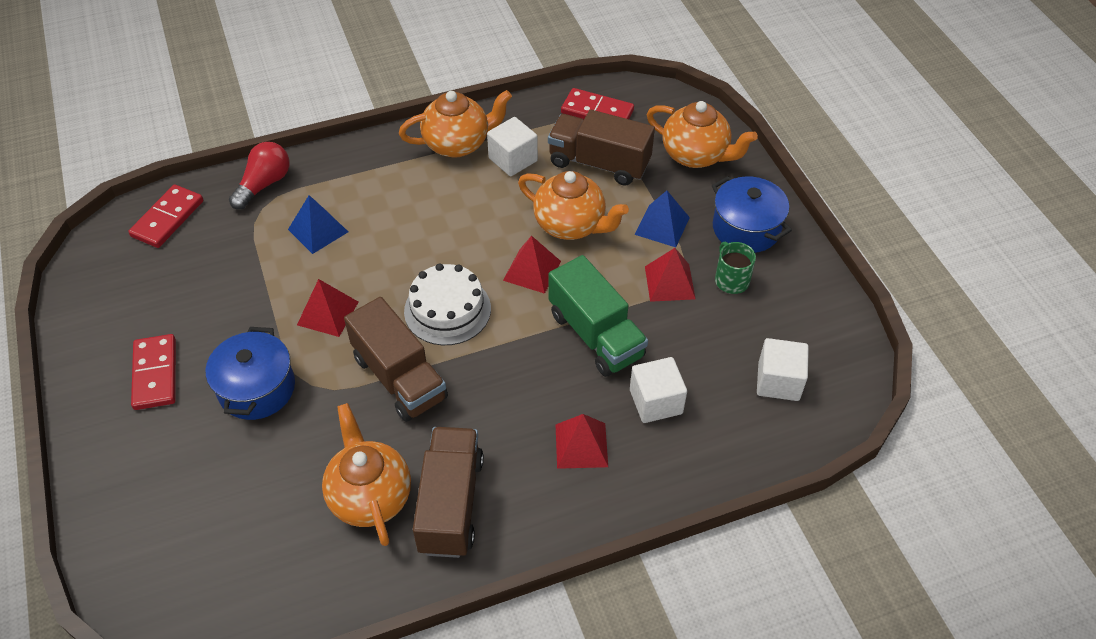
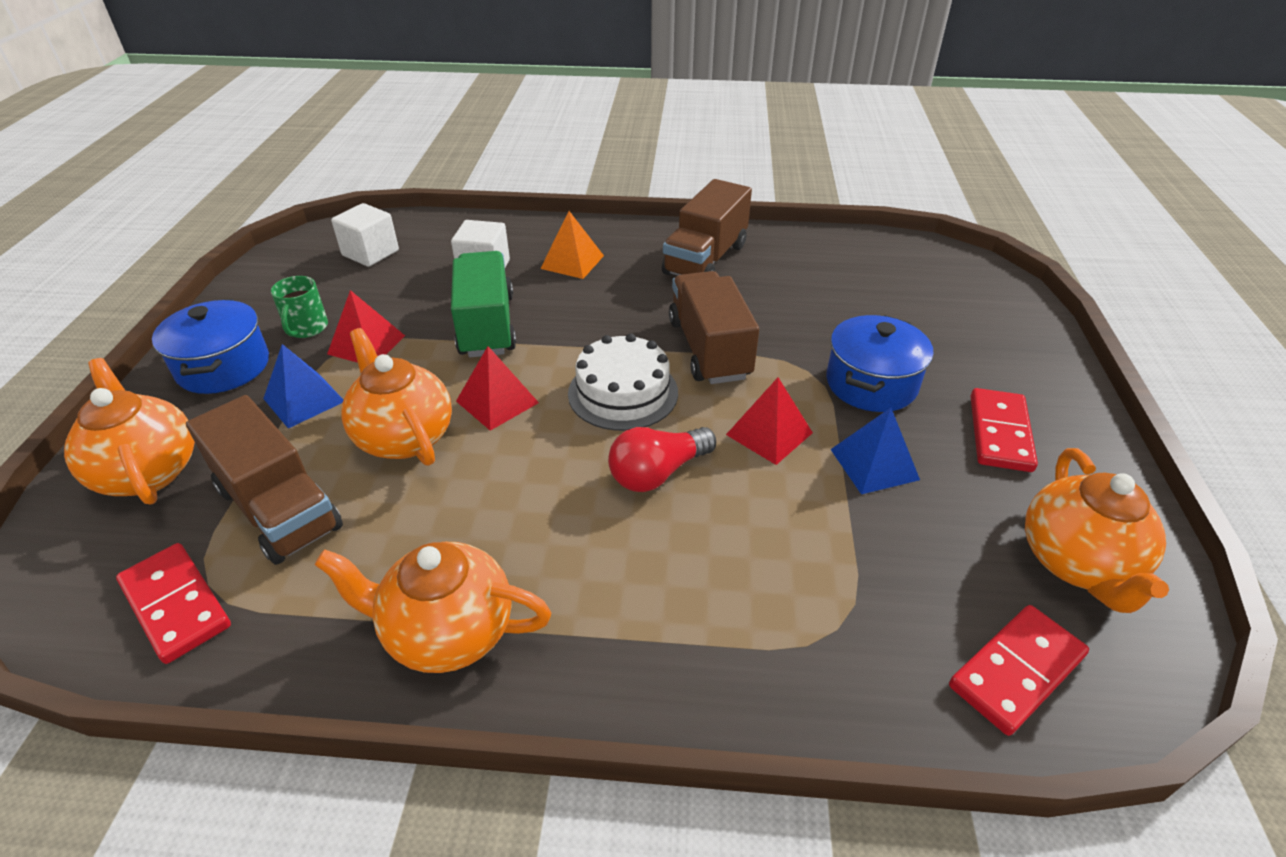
camera: 155 degrees left, 10 degrees down
red light bulb [229,142,289,210] -> red light bulb moved to [608,427,716,492]
blue pyramid [288,195,348,254] -> blue pyramid moved to [830,408,920,494]
orange teapot [322,403,411,546] -> orange teapot moved to [1025,448,1169,613]
white cube [487,117,538,176] -> none
red pyramid [556,414,608,469] -> orange pyramid [540,211,604,279]

